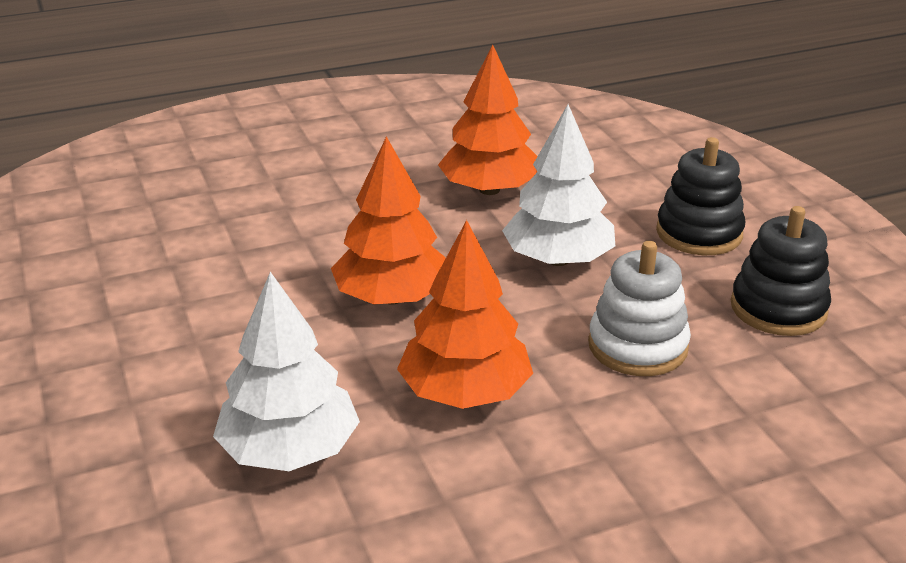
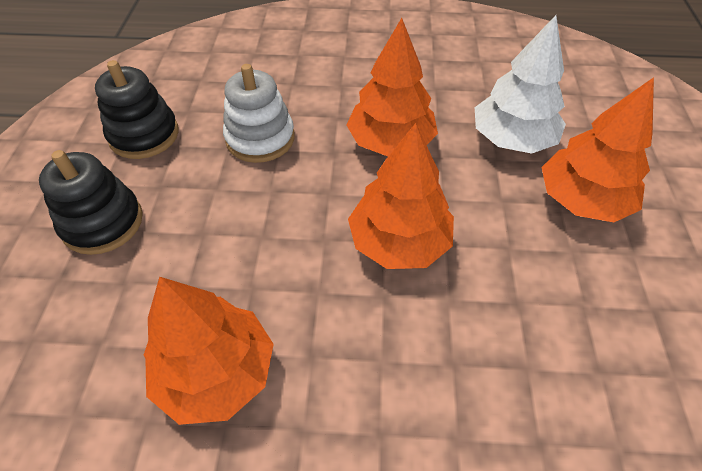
camera: 155 degrees left, 20 degrees up
white tree [502,104,615,266] -> none
none -> orange tree [541,77,654,222]

